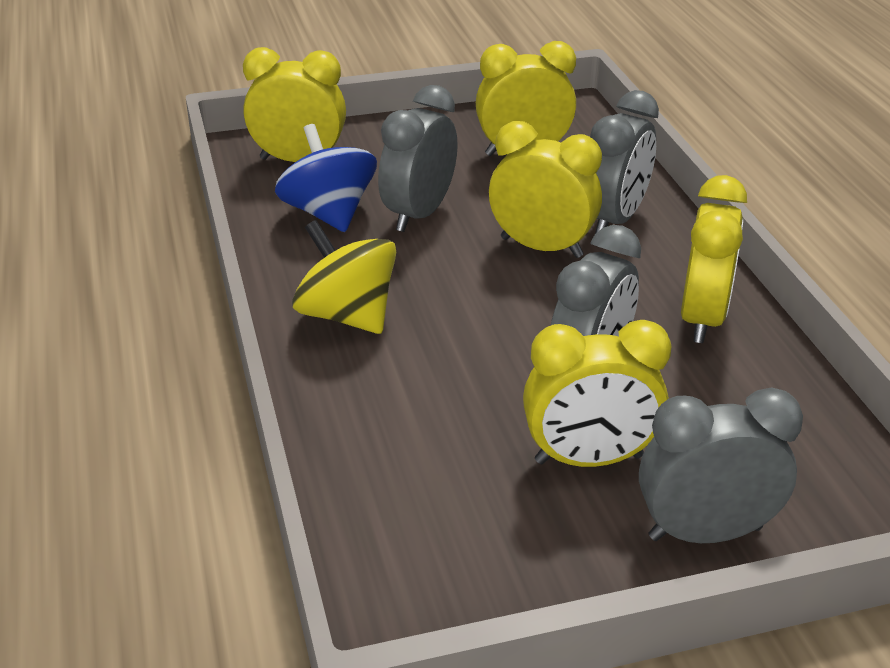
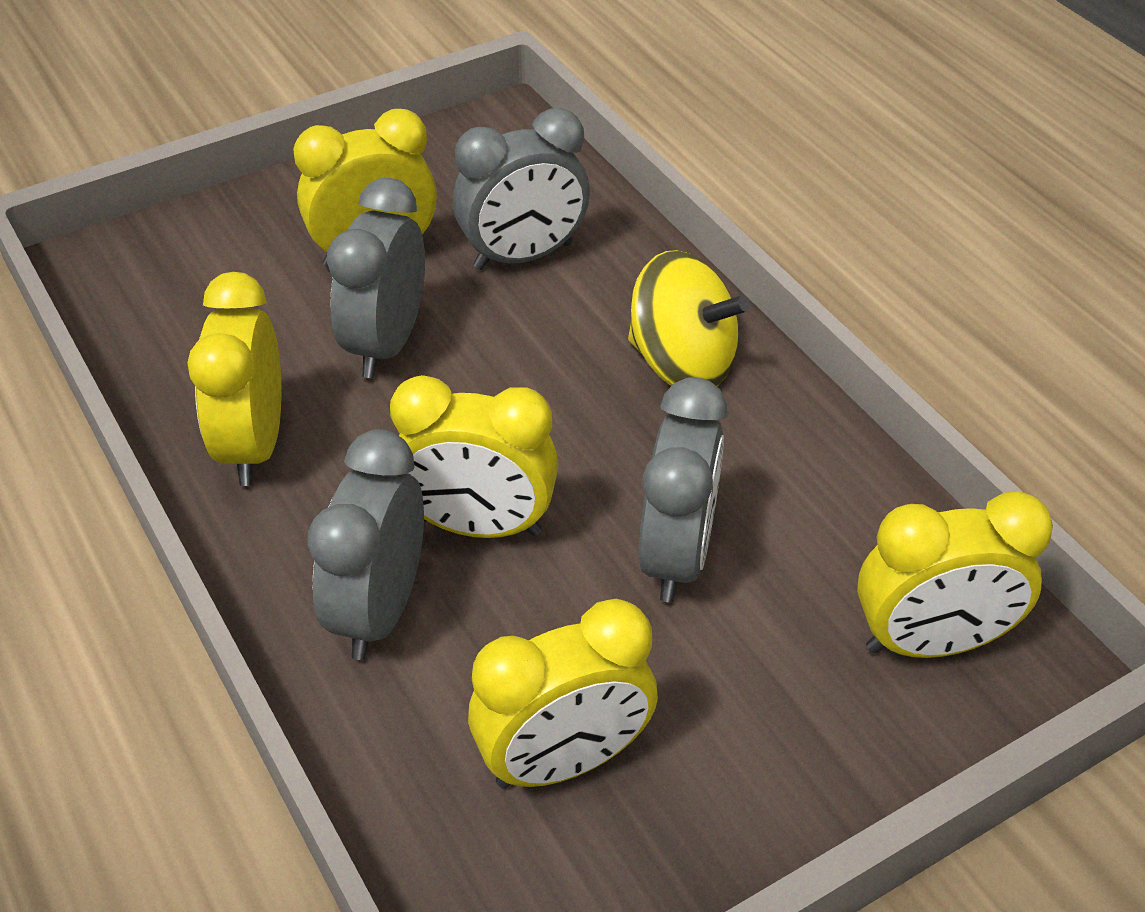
camera: 165 degrees right, 10 degrees up
blue spinning top [275,124,377,232] -> none
grey clock [639,387,803,543] -> grey clock moved to [453,108,590,270]

